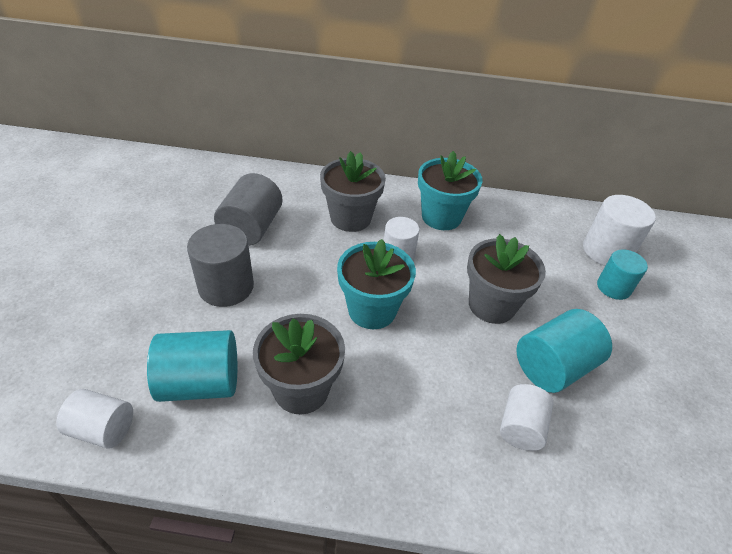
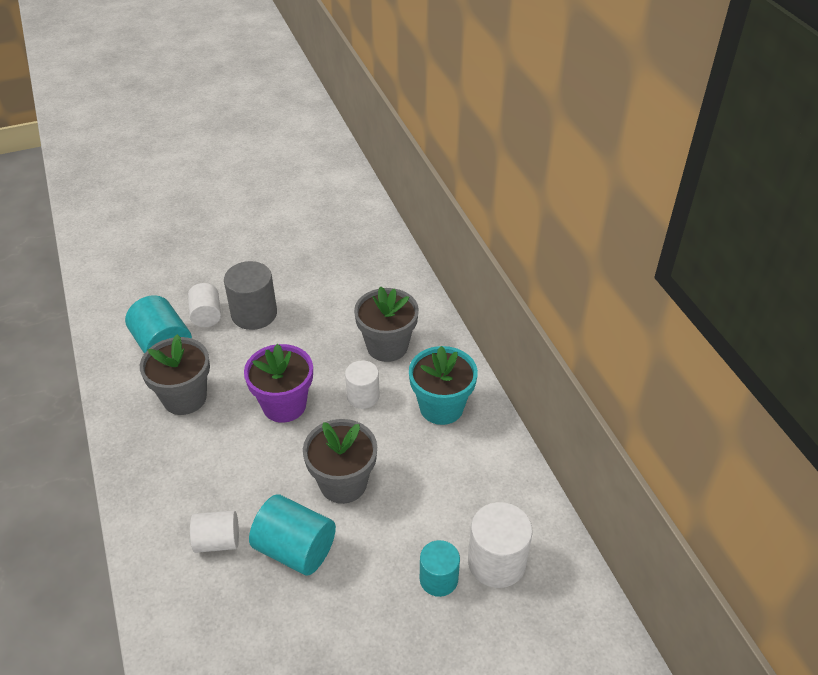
camera: 65 degrees right, 0 degrees up
white cylinder [56,389,133,448] -> white cylinder moved to [188,283,221,327]
grey cylinder [214,173,283,246] -> none
turquoise flower pot [337,239,416,329] -> purple flower pot [244,344,313,423]

